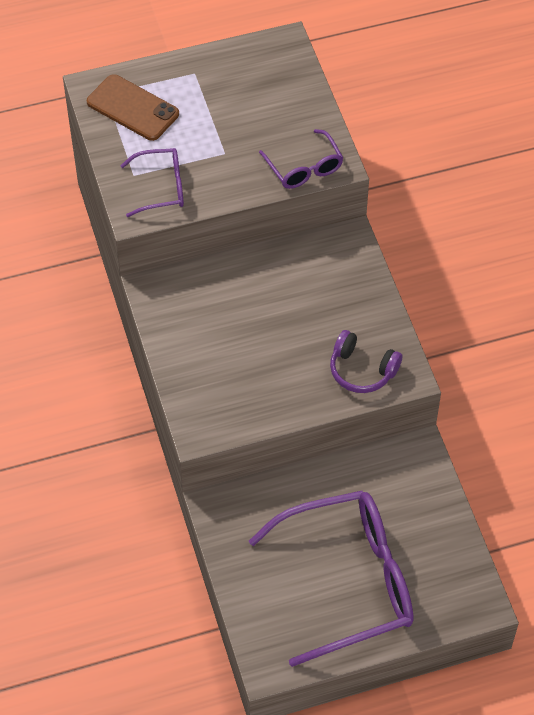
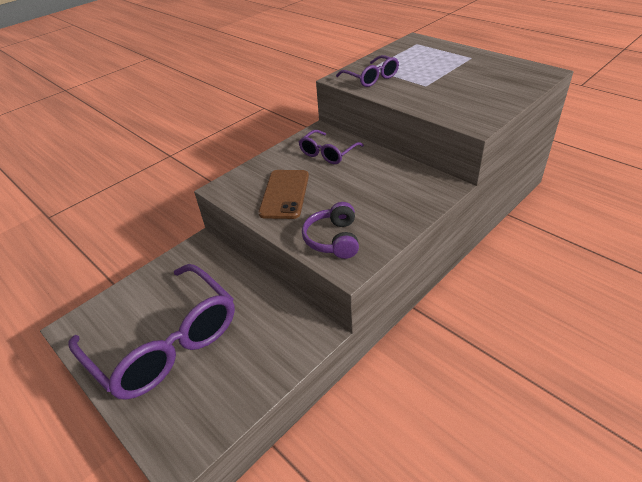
camera: 65 degrees right, 15 degrees down
brown phone [87,74,179,141] -> brown phone moved to [259,170,309,219]
purple glasses [259,129,343,189] -> purple glasses moved to [299,130,364,164]

